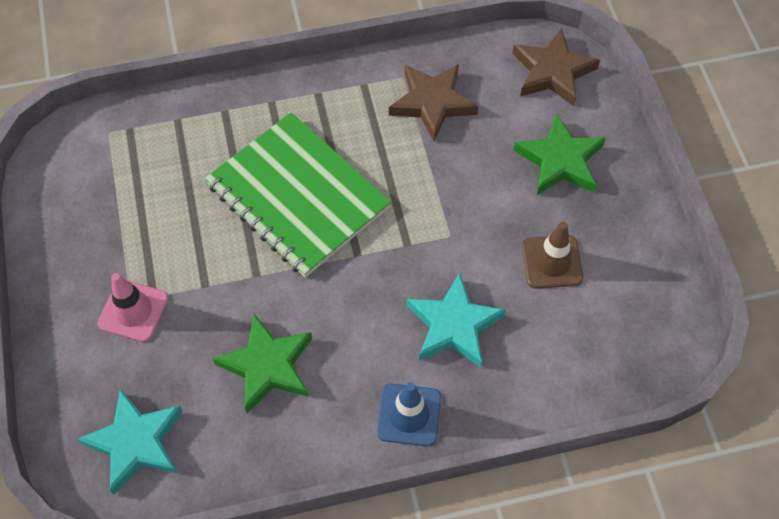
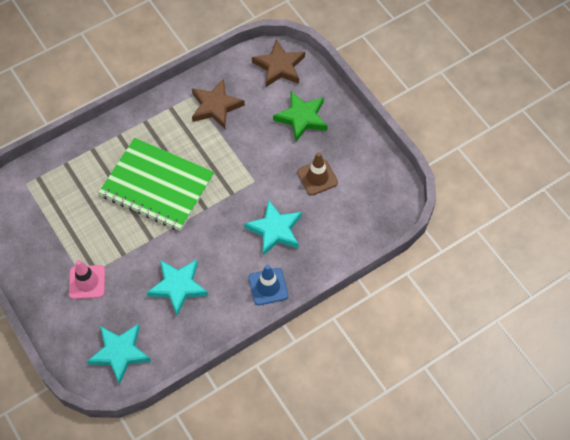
camera: 20 degrees left, 0 degrees up
green star [213,314,312,413] -> turquoise star [147,260,208,316]

